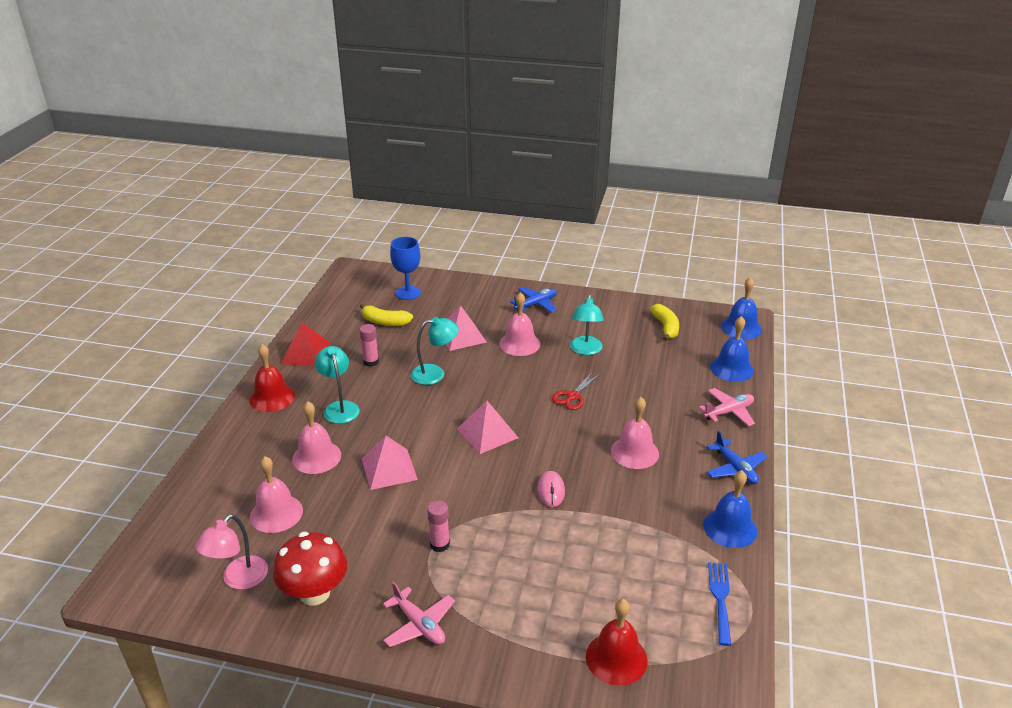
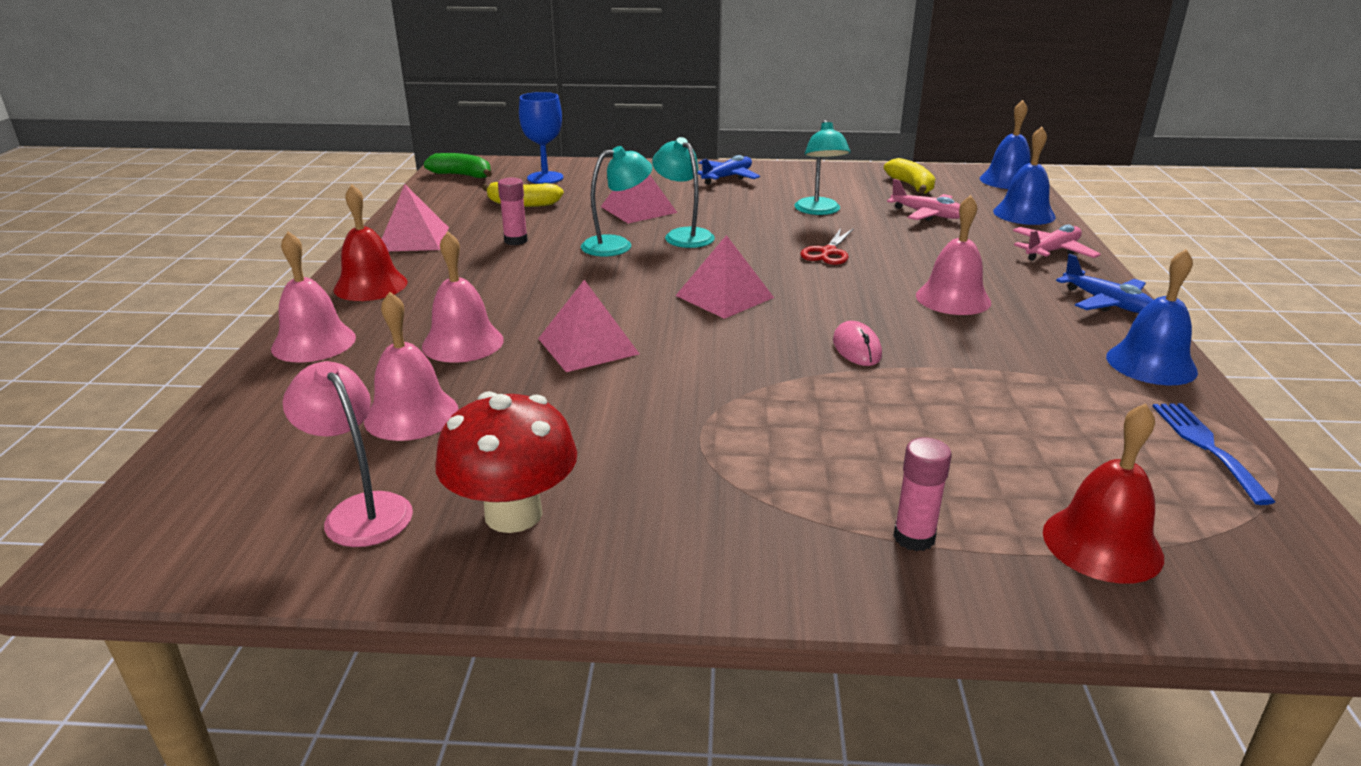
camera: 10 degrees left, 5 degrees down
pink lamp [195,514,268,590] -> pink lamp turned 120 degrees clockwise [283,361,413,547]
red pyramid [281,322,331,366] -> pink pyramid [382,184,449,251]
turquoise lamp [314,346,360,424] -> turquoise lamp moved to [652,137,715,248]
pink plane [383,581,455,647] -> pink plane moved to [887,179,961,221]
pink glue stick [427,500,450,552] -> pink glue stick moved to [893,438,952,551]
pink bell [499,292,540,356] -> pink bell moved to [271,231,356,363]
none -> green banana [424,153,492,178]

